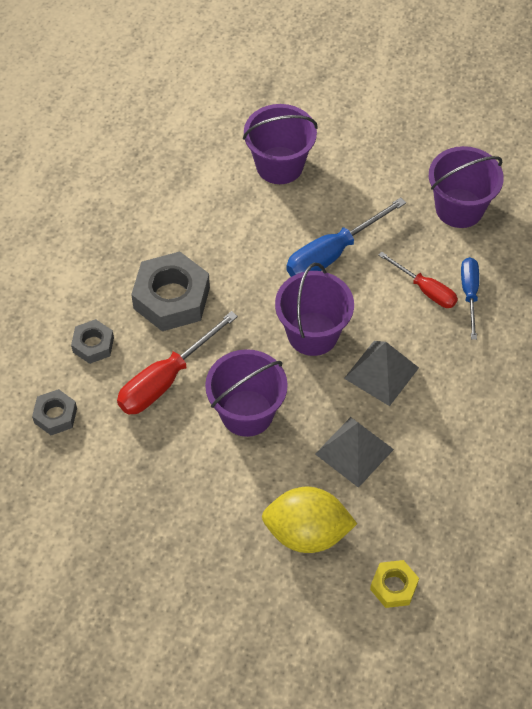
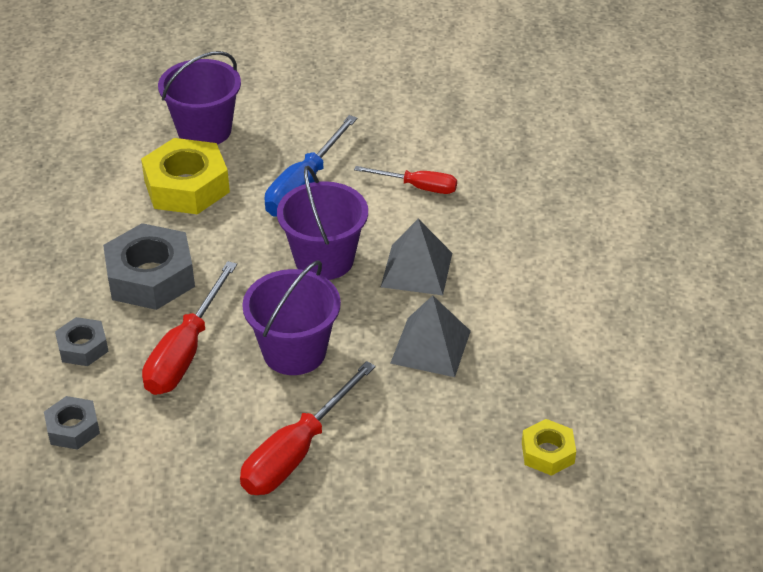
camera: 25 degrees left, 15 degrees down
yellow lemon [262,487,357,553] -> none
purple bucket [429,146,504,228] -> none
blue screwdriver [461,257,479,340] -> none
none -> yellow nut [141,138,230,214]
none -> red screwdriver [240,361,376,495]

